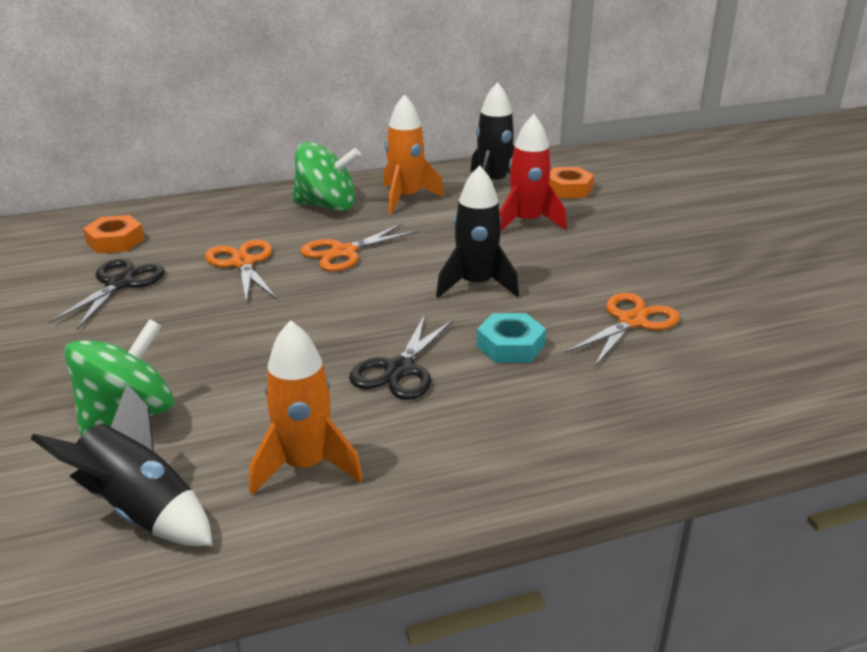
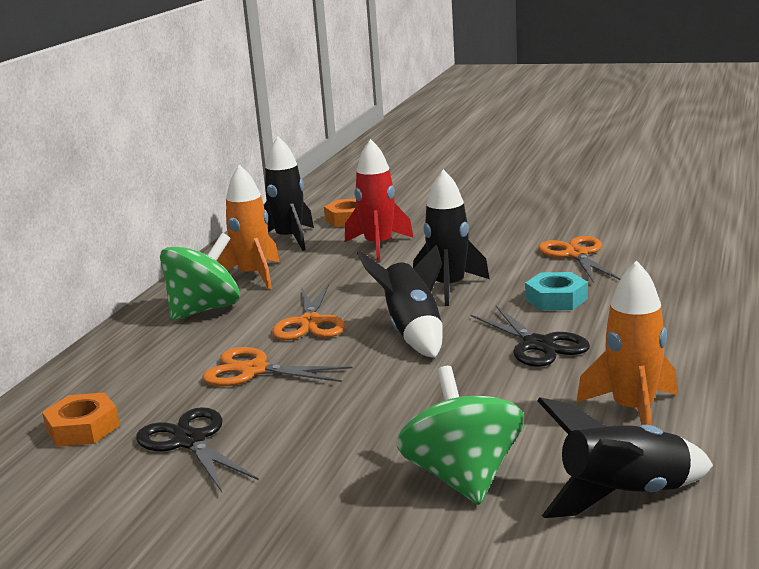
camera: 50 degrees left, 10 degrees down
none -> black rocket [357,245,443,358]

